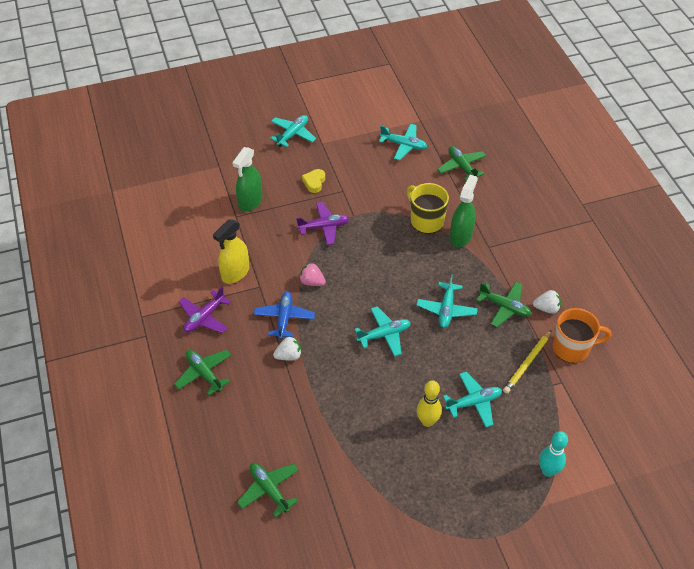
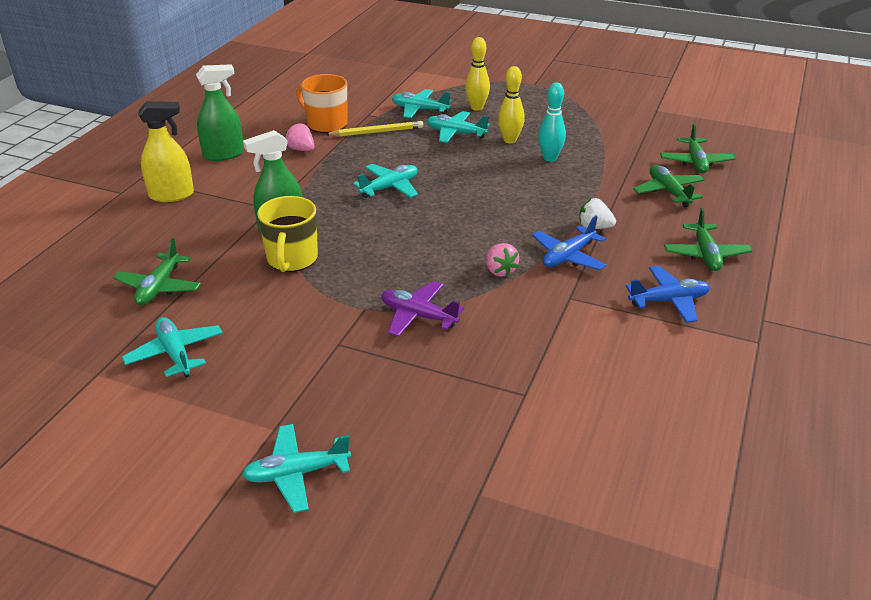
camera: 140 degrees left, 15 degrees down
purple plane [179,287,231,333] -> blue plane [626,266,710,323]
yellow spray bottle [213,219,249,284] -> yellow spray bottle moved to [138,101,194,202]
green spray bottle [232,147,263,212] -> green spray bottle moved to [196,64,244,161]
yellow heart [302,169,325,193] -> none
turquoise plane [355,306,411,357] -> turquoise plane moved to [392,89,452,118]
green plane [476,282,531,327] -> green plane moved to [633,165,705,208]
white strawberry [533,290,561,314] -> pink strawberry [286,123,314,151]
turquoise bowling pin [539,431,568,477] -> turquoise bowling pin moved to [538,83,566,162]
none -> yellow bowling pin [465,37,490,111]

